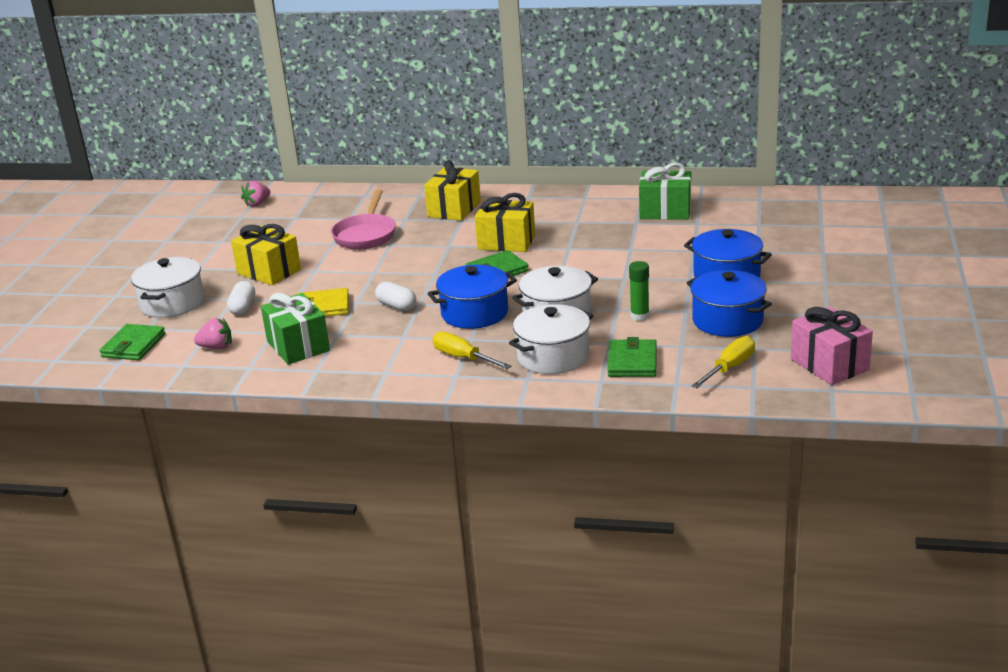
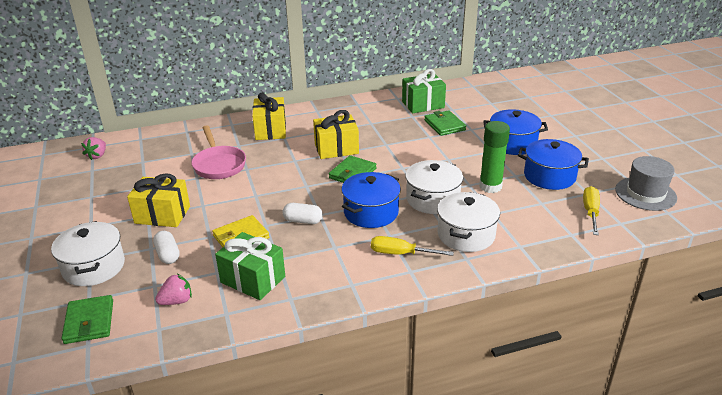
camera: 30 degrees left, 5 degrees up
green wallet [608,337,657,377] -> green wallet moved to [424,110,466,136]
green glue stick [629,261,649,321] -> green glue stick [479,121,510,193], size x1.59
pink gift [791,307,873,385] -> grey hat [615,156,677,211]

